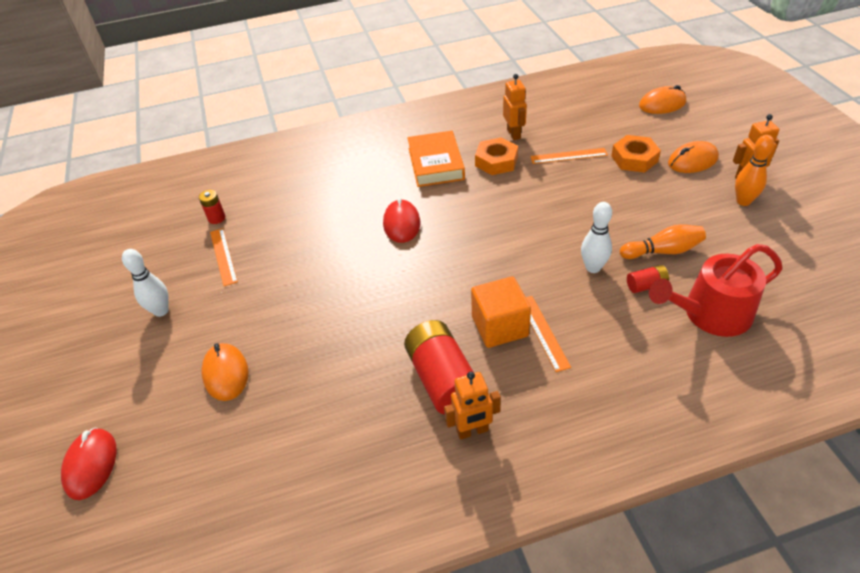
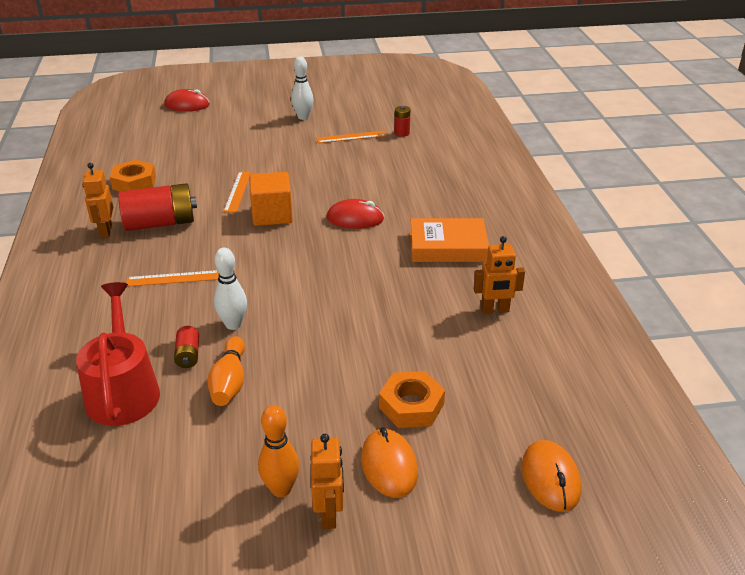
camera: 95 degrees right, 10 degrees down
orange mouse [201,343,249,401] -> none
orange cube [471,276,531,348] -> orange cube moved to [249,172,293,226]
orange nut [475,137,518,175] -> orange nut moved to [110,160,156,191]
orange ruler [530,148,608,164] -> orange ruler moved to [224,171,251,212]

